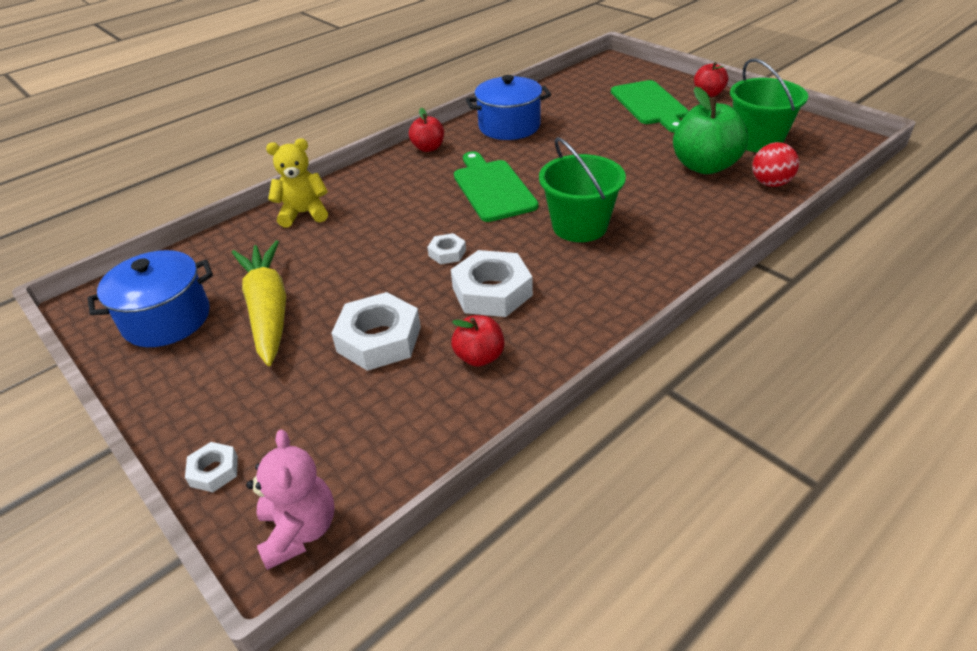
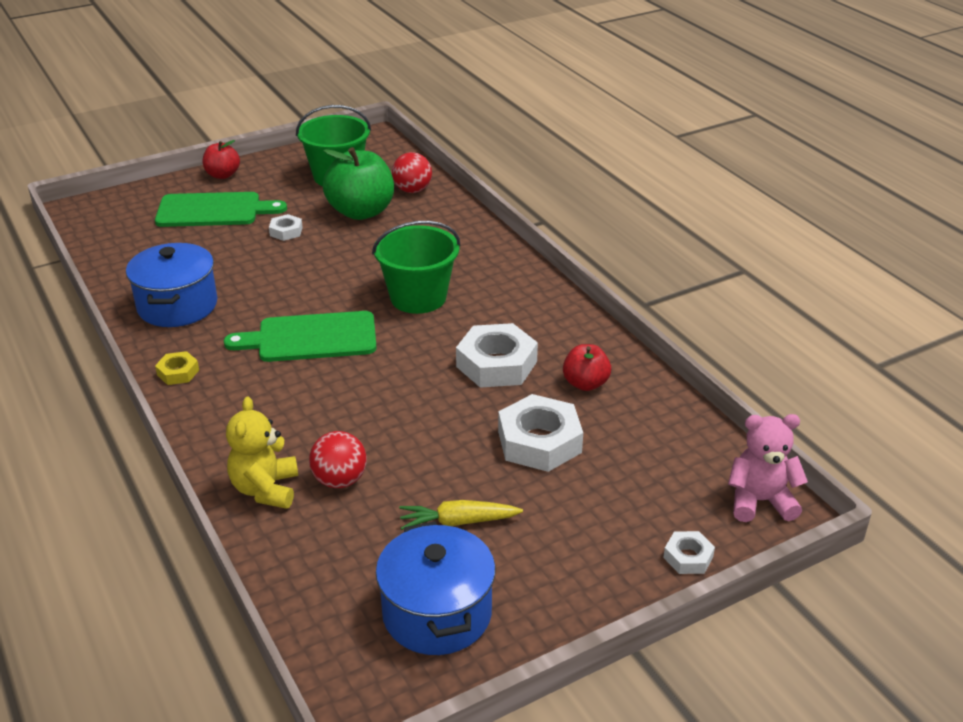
camera: 80 degrees left, 5 degrees down
yellow carrot [232,240,286,366] -> yellow carrot [399,500,523,530], size x0.55
red apple [409,108,444,152] -> yellow nut [155,351,199,385]
white nut [427,233,466,264] -> white nut moved to [269,214,303,241]
none -> red ball [309,431,367,488]

